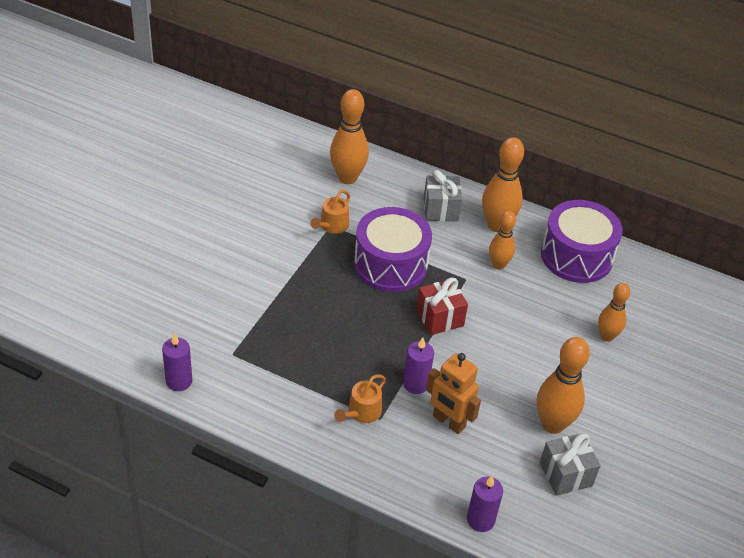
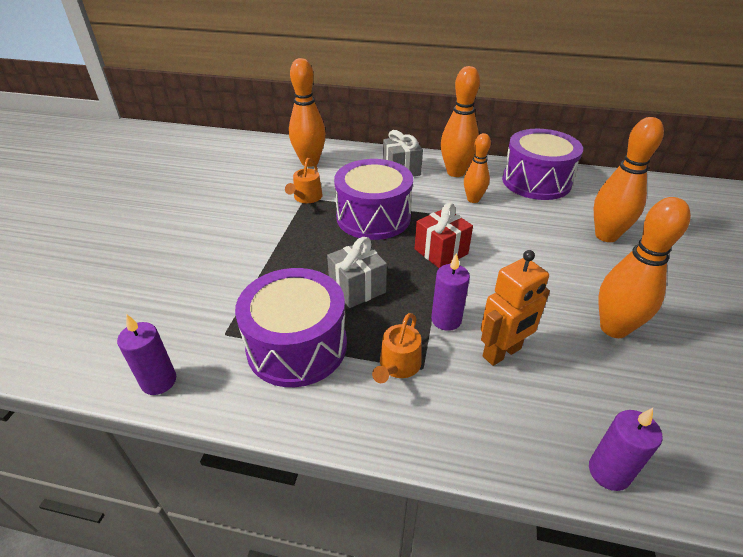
camera: 10 degrees left, 5 degrees down
orange robot [426,353,481,434] -> orange robot turned 60 degrees counterclockwise [481,250,550,366]
grey gift [540,433,600,496] -> grey gift moved to [327,237,387,308]
orange bowling pin [598,283,630,342] -> orange bowling pin [594,117,664,242], size x1.59
none -> purple drum [235,268,347,387]

